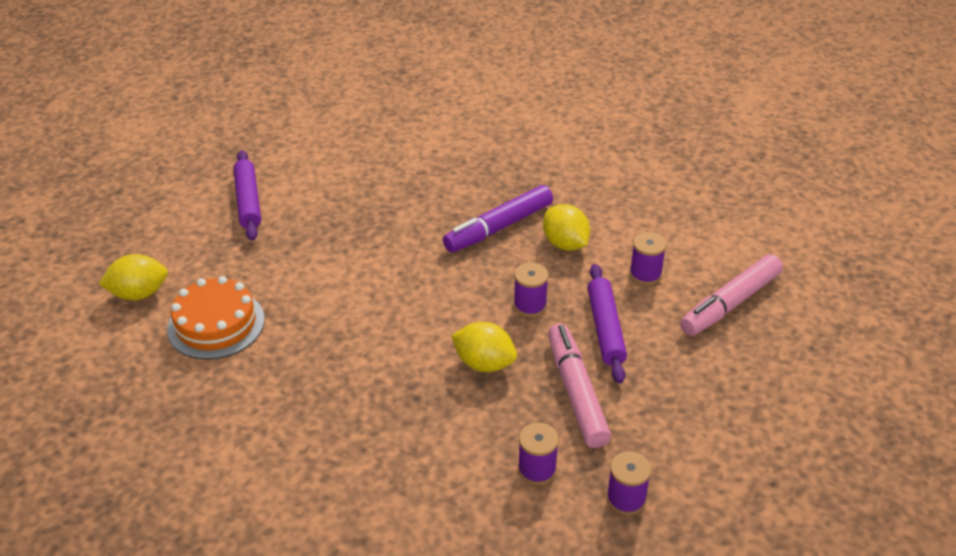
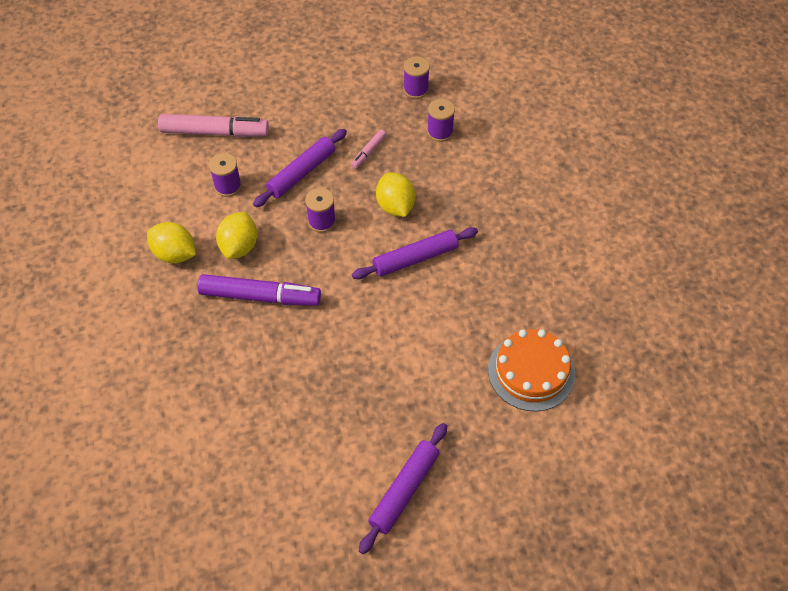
camera: 135 degrees left, 15 degrees up
yellow lemon [99,254,168,301] -> yellow lemon moved to [147,222,196,264]
pink marker [548,324,611,448] -> pink marker [351,130,387,169], size x0.48
none -> purple rolling pin [352,227,478,279]

